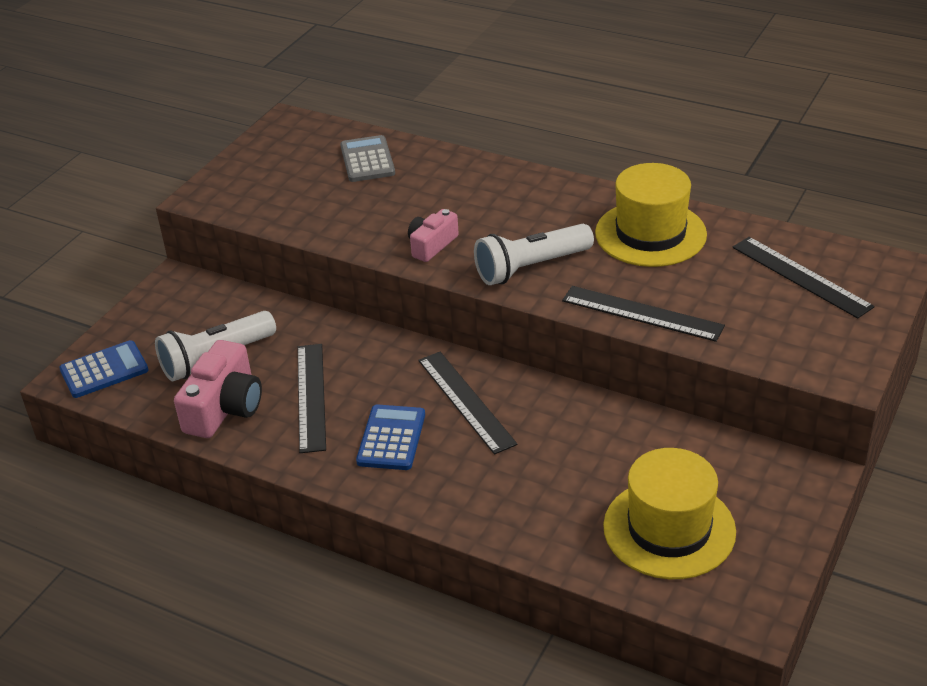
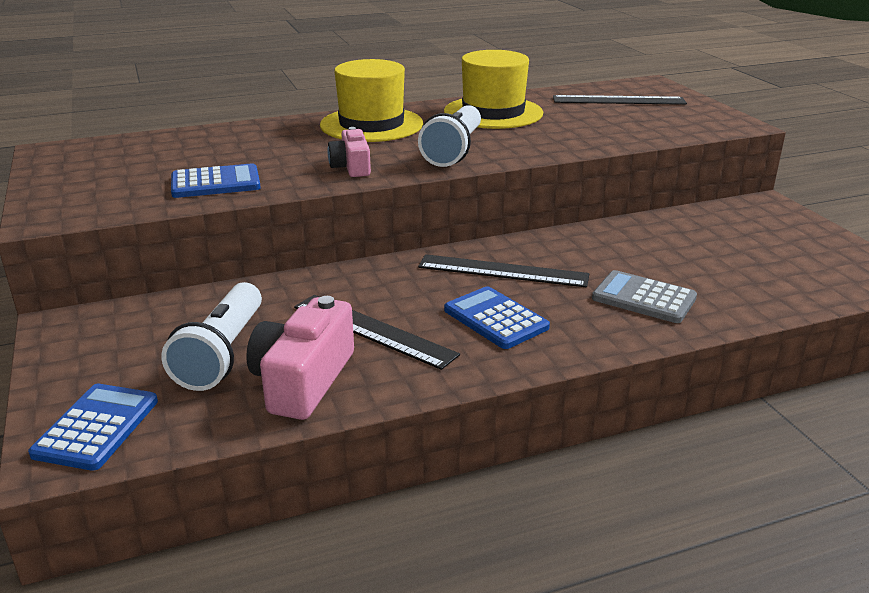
camera: 50 degrees left, 10 degrees down
pink camera [174,340,262,438] -> pink camera turned 135 degrees counterclockwise [246,296,354,420]
grey calculator [340,135,395,182] -> grey calculator moved to [592,270,697,323]
black ruler [562,286,725,342] -> none
yellow hat [603,448,736,579] -> yellow hat moved to [320,59,423,142]
none -> blue calculator [171,163,261,198]

